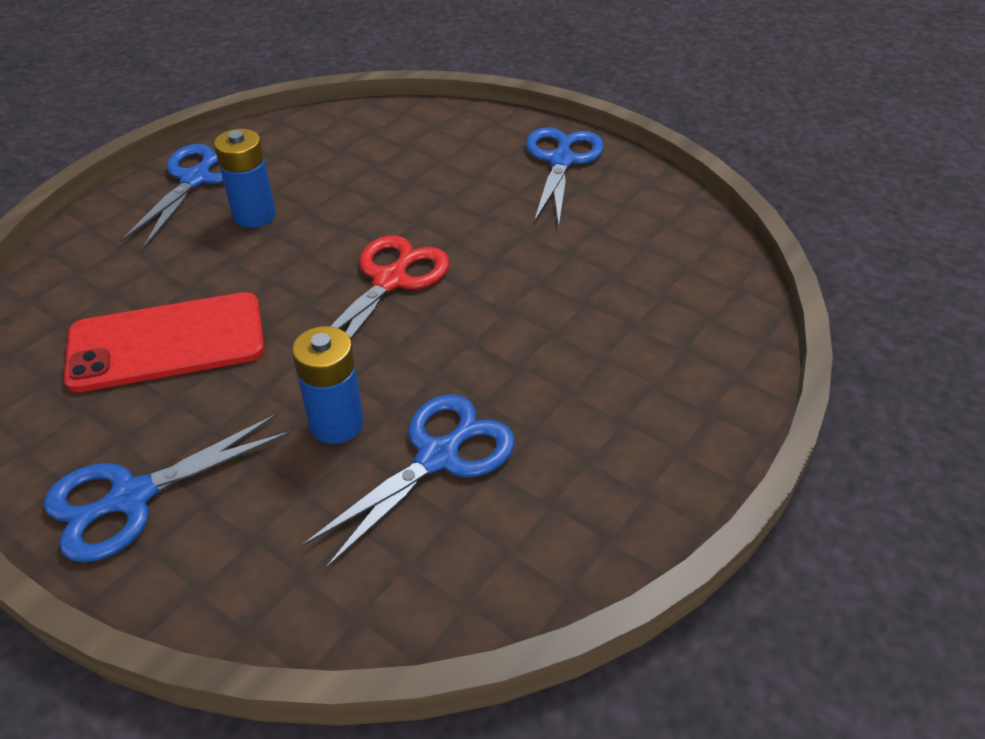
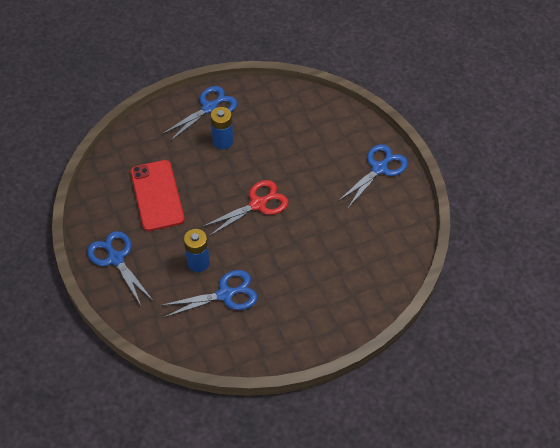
camera: 30 degrees right, 10 degrees up
blue scissors [44,413,291,563] -> blue scissors turned 60 degrees clockwise [87,231,153,305]
red phone [64,292,265,392] -> red phone turned 60 degrees clockwise [130,160,185,231]

